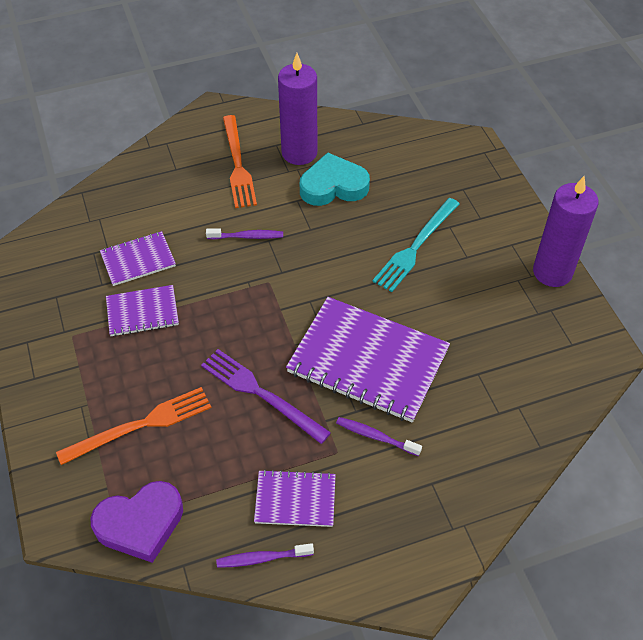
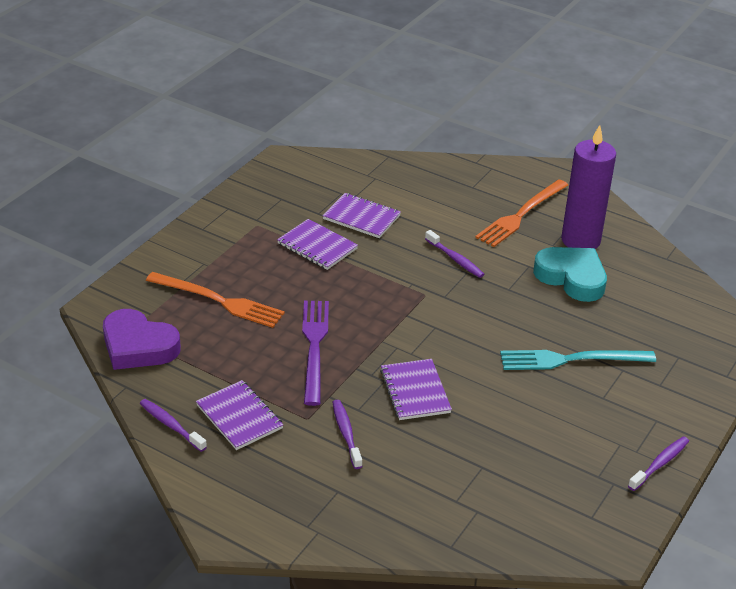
camera: 50 degrees right, 15 degrees down
purple notebook [286,297,450,423] -> purple notebook [380,359,452,420], size x0.52
purple candle [533,176,599,287] -> purple toothbrush [628,436,689,491]

